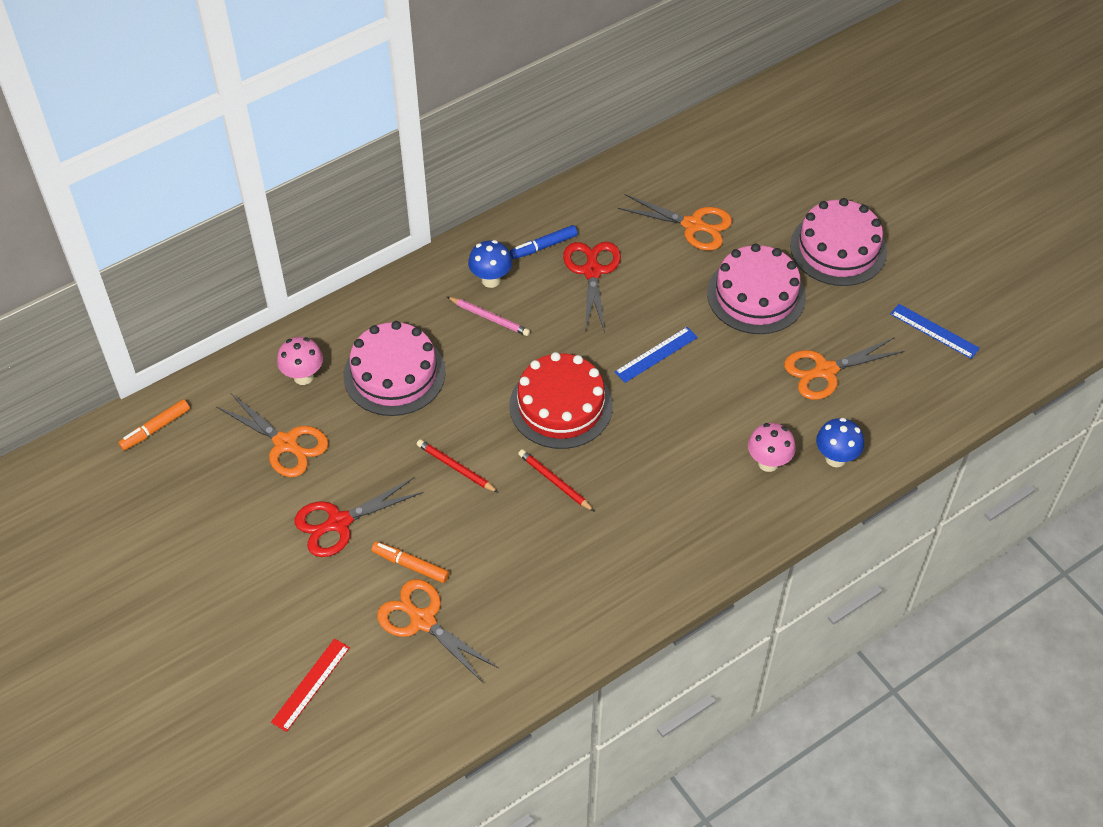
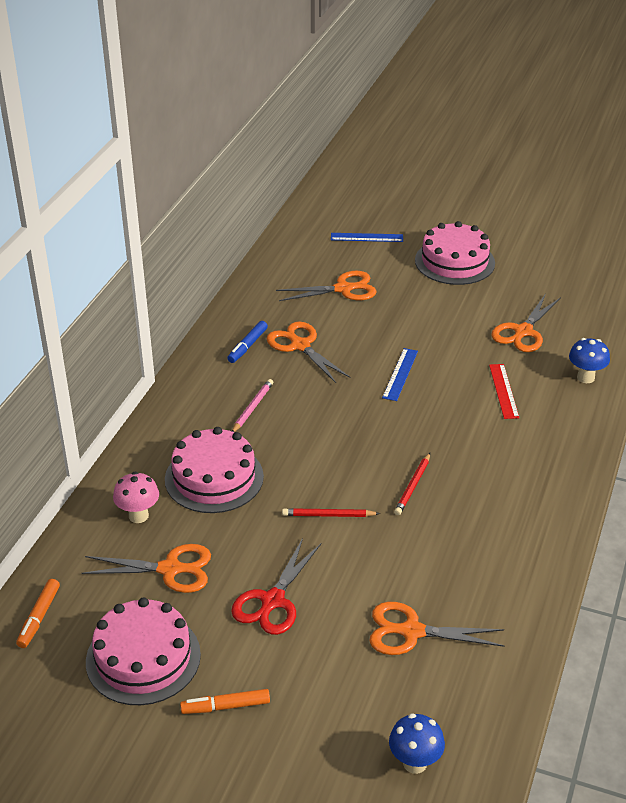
camera: 35 degrees left, 15 degrees down
red ruler [271,639,350,732] -> red ruler moved to [489,364,519,419]
orange marker [372,542,449,583] -> orange marker moved to [180,689,270,714]
pink pencil [447,297,530,336] -> pink pencil turned 60 degrees counterclockwise [232,379,273,432]
blue mushroom [468,240,512,288] -> blue mushroom moved to [389,714,445,774]
red cake [509,352,613,449] -> none
red pencil [518,449,595,512] -> red pencil turned 75 degrees counterclockwise [394,453,430,515]
red scissors [563,242,621,332] -> orange scissors [267,322,351,383]
pink cake [707,244,806,334] -> pink cake moved to [86,597,201,705]
pink mushroom [748,423,796,472] -> none
blue ruler [891,304,980,359] -> blue ruler moved to [331,233,403,242]

